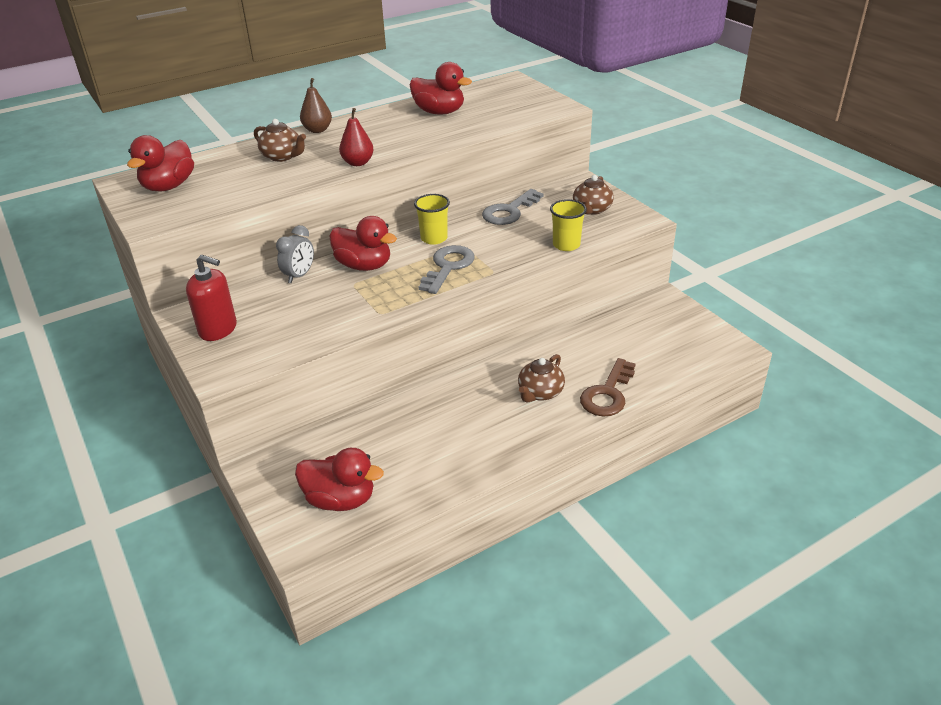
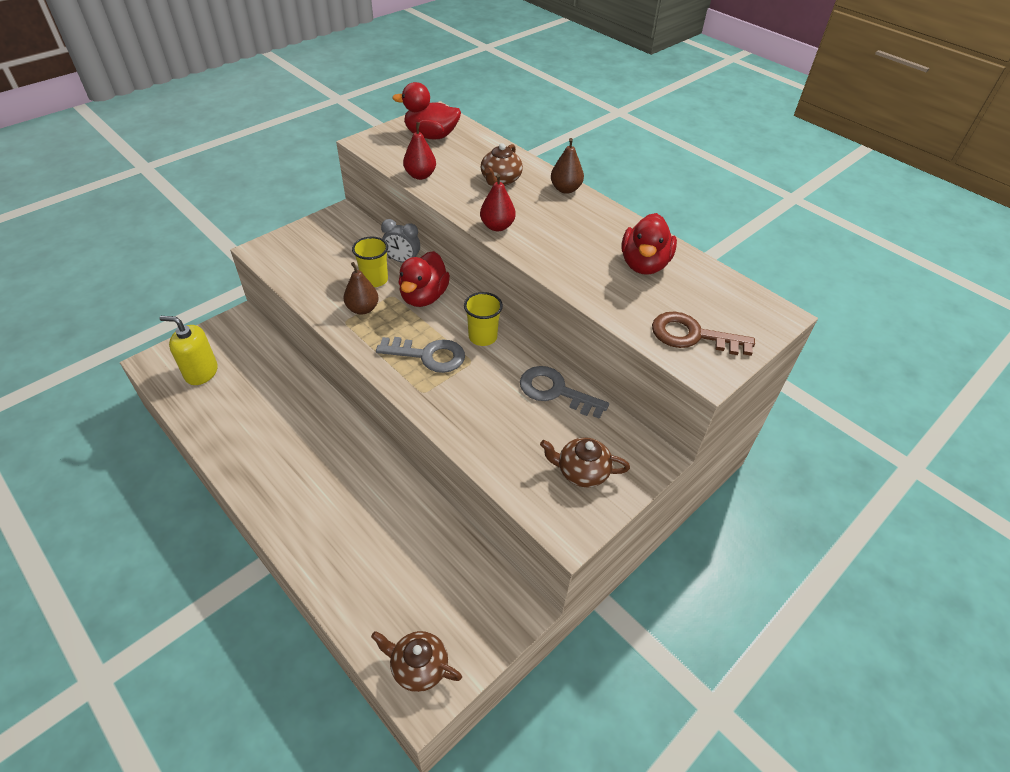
camera: 75 degrees right, 10 degrees up
red soap dispenser [186,255,237,341] -> none
red duck [295,448,384,511] -> yellow soap dispenser [159,316,218,385]
brown teapot [518,354,565,403] -> brown teapot moved to [371,631,462,692]
yellow cup [550,199,587,251] -> yellow cup moved to [352,237,388,287]
brown key [580,358,635,417] -> brown key moved to [652,312,755,356]
none -> brown pear [344,262,379,315]
none -> red pear [403,122,436,180]

